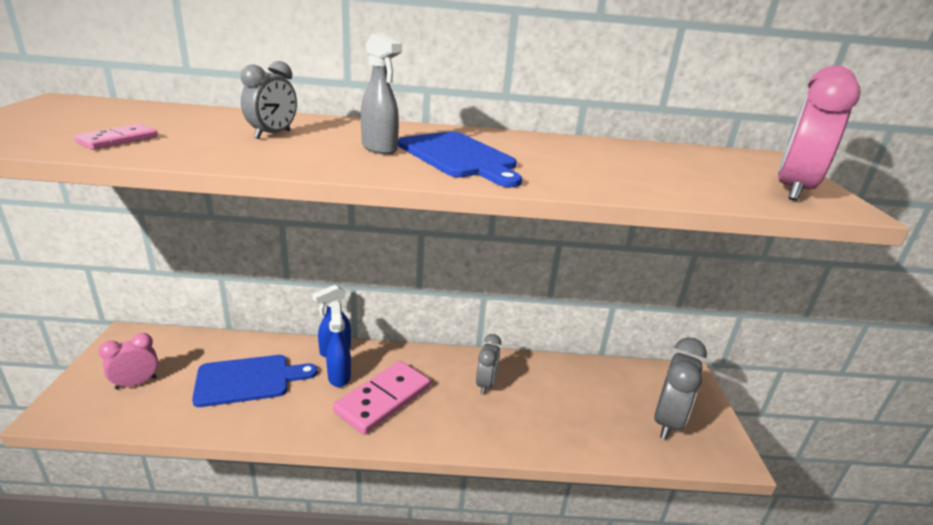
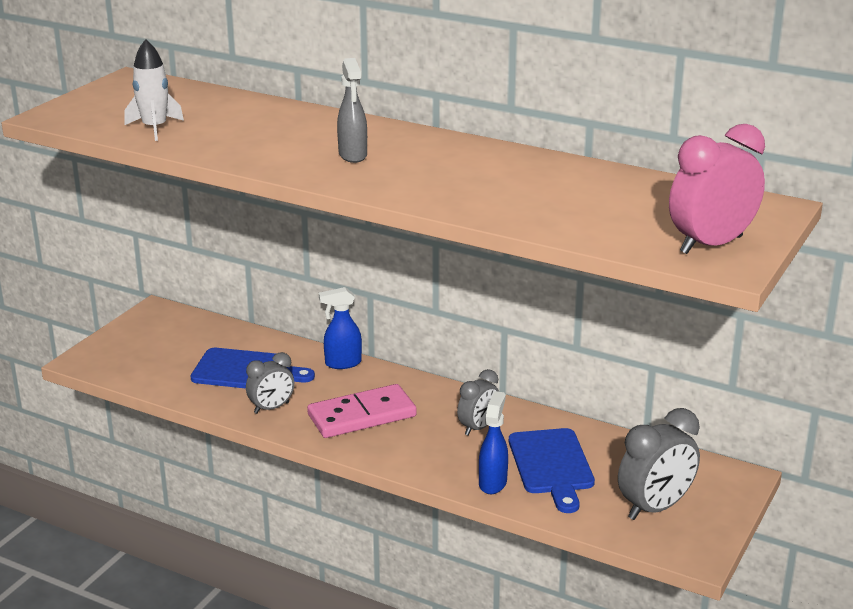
camera: 30 degrees right, 0 degrees up
pink domino [74,124,158,150] -> white rocket [124,39,184,141]
pink clock [99,333,158,390] -> none
grey clock [240,61,297,139] -> grey clock moved to [246,352,294,414]
blue spray bottle [326,302,351,387] -> blue spray bottle moved to [479,391,508,494]
blue cutting board [398,131,522,187] -> blue cutting board moved to [509,428,595,513]

